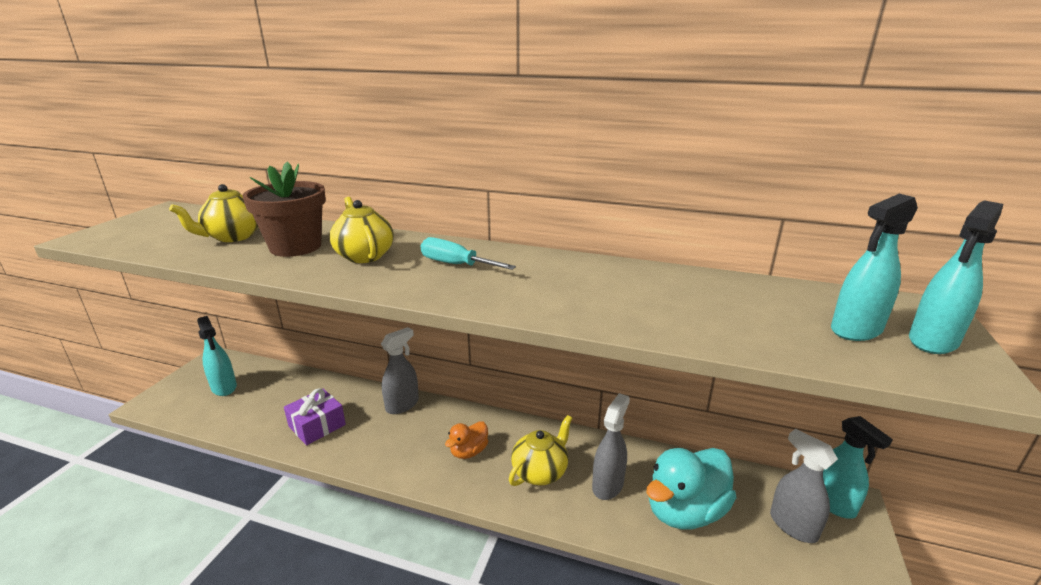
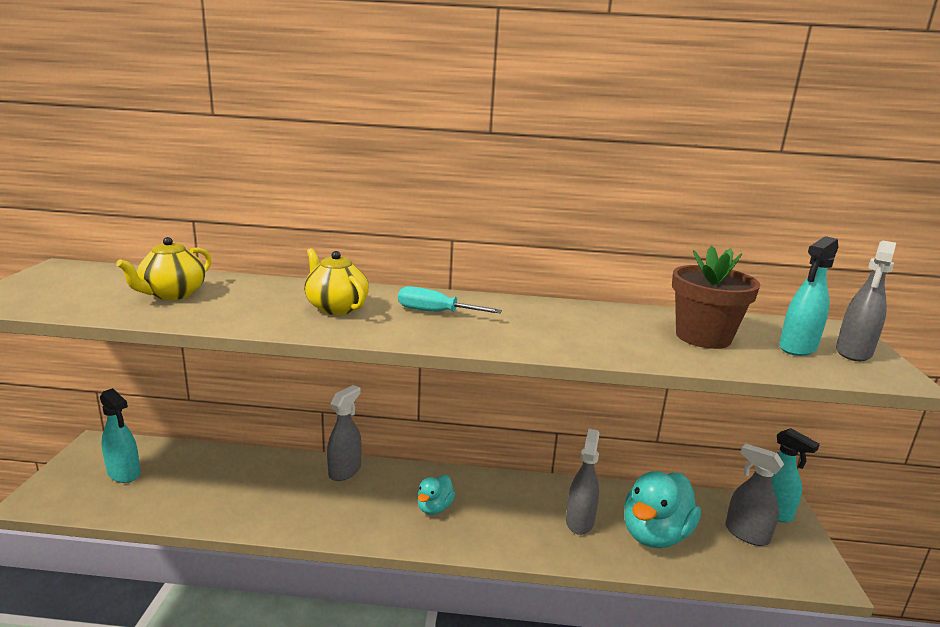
camera: 15 degrees left, 5 degrees down
brown flower pot [242,161,326,257] -> brown flower pot moved to [672,245,760,349]
purple gift [284,388,346,445] -> none
orange duck [445,421,488,459] -> turquoise duck [418,475,455,515]
yellow teapot [509,415,572,486] -> none
turquoise spray bottle [909,200,1003,354] -> grey spray bottle [836,241,896,361]

